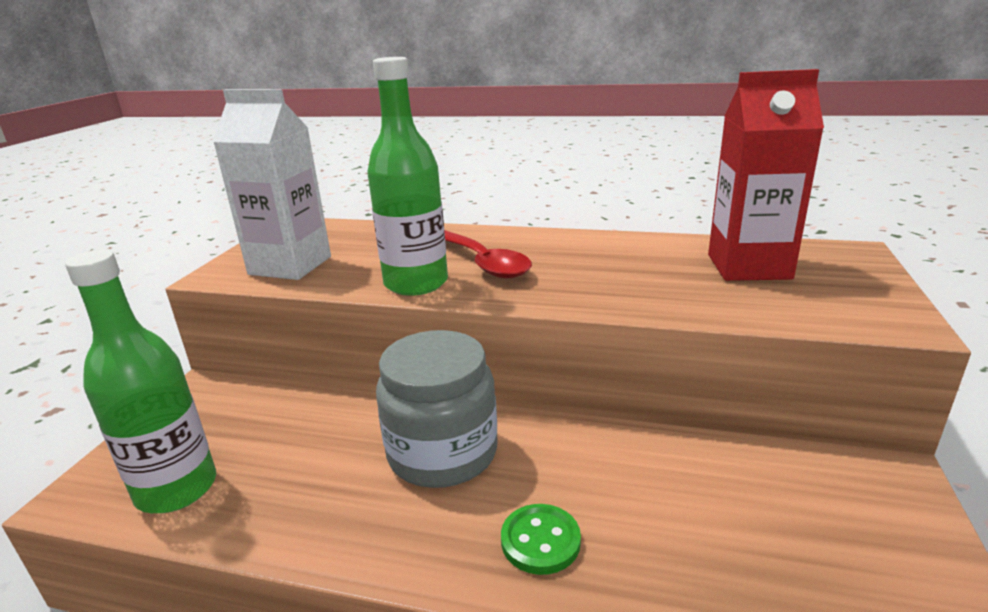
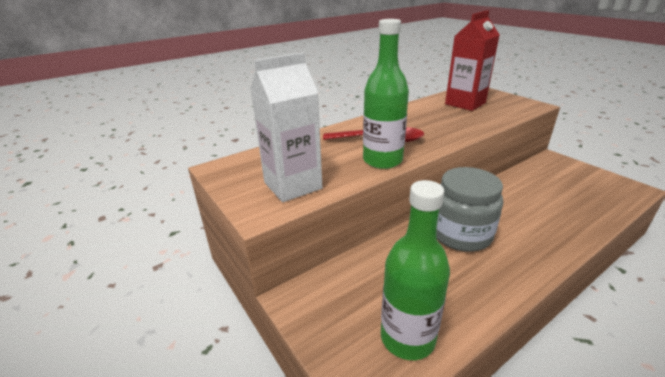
camera: 50 degrees left, 5 degrees up
green button [501,504,581,575] -> none

